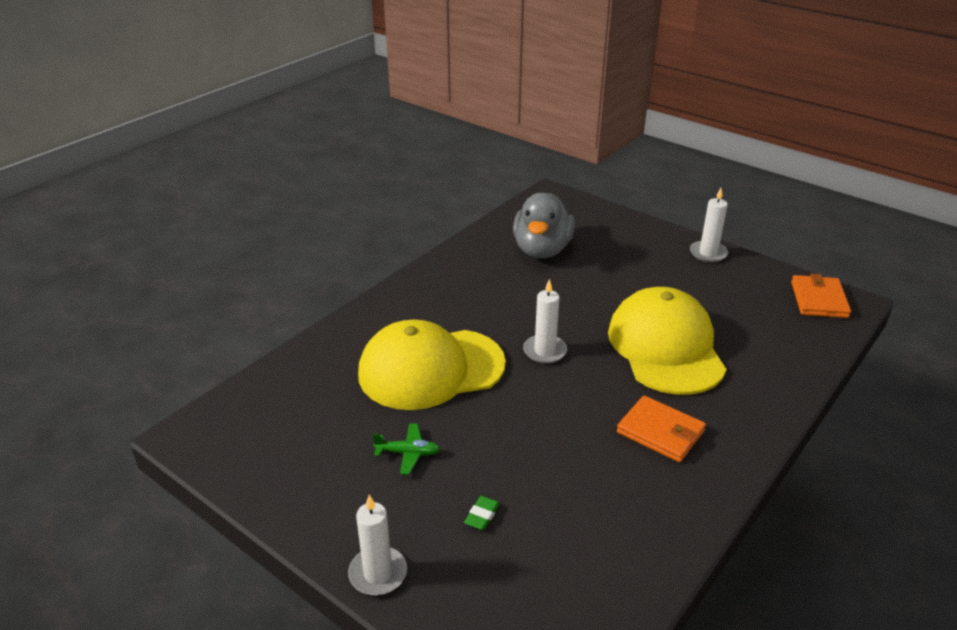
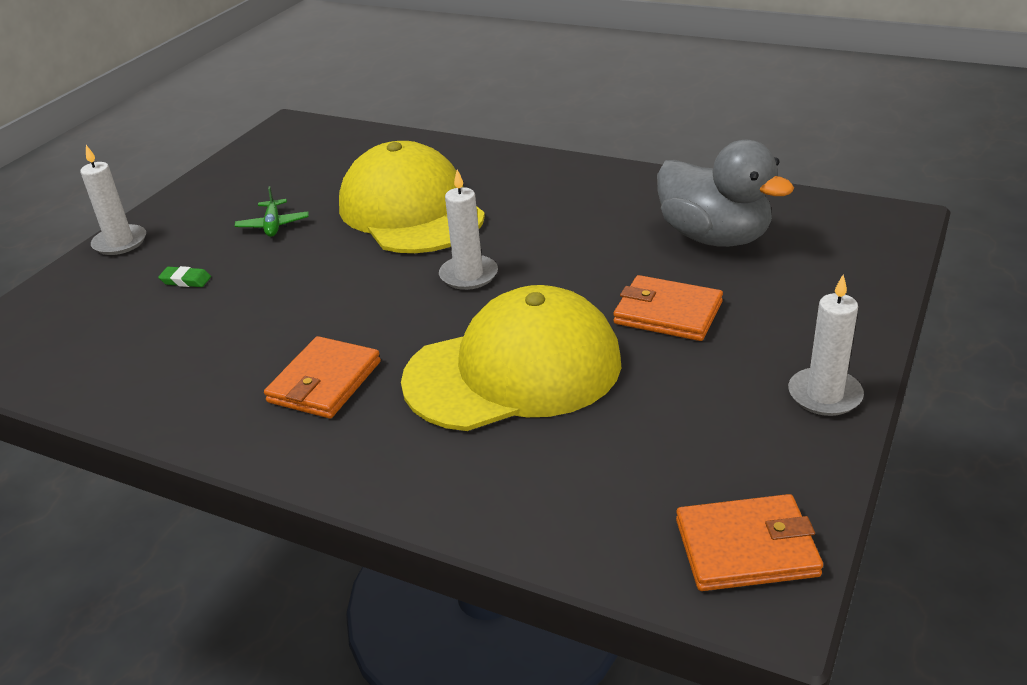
camera: 80 degrees right, 0 degrees up
grey duck [513,193,575,258] -> grey duck turned 135 degrees counterclockwise [657,140,794,247]
none -> orange wallet [613,275,723,341]

